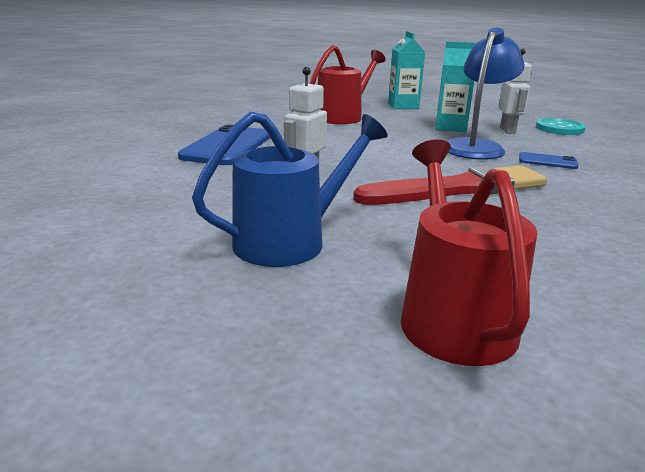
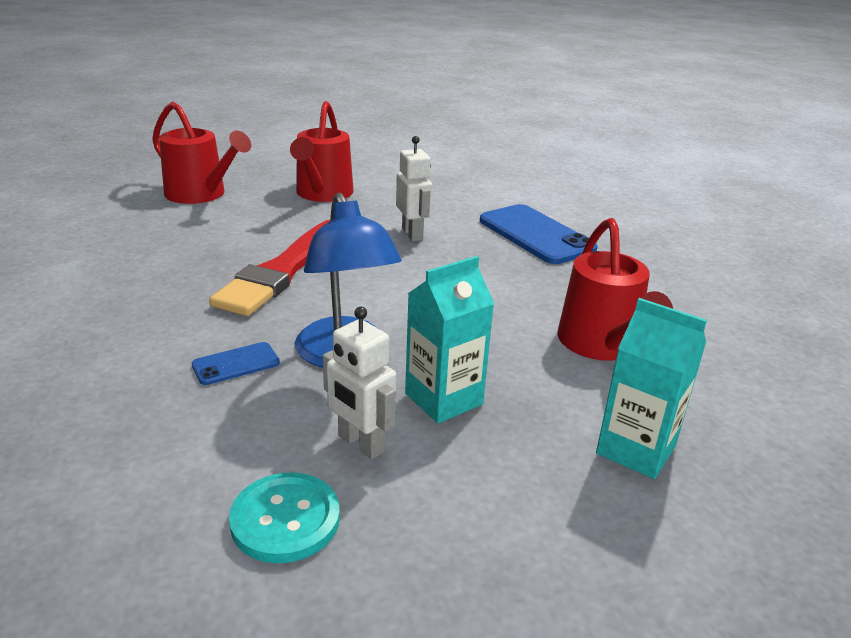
camera: 130 degrees right, 5 degrees up
blue watering can [192,111,388,267] -> red watering can [290,101,354,202]

